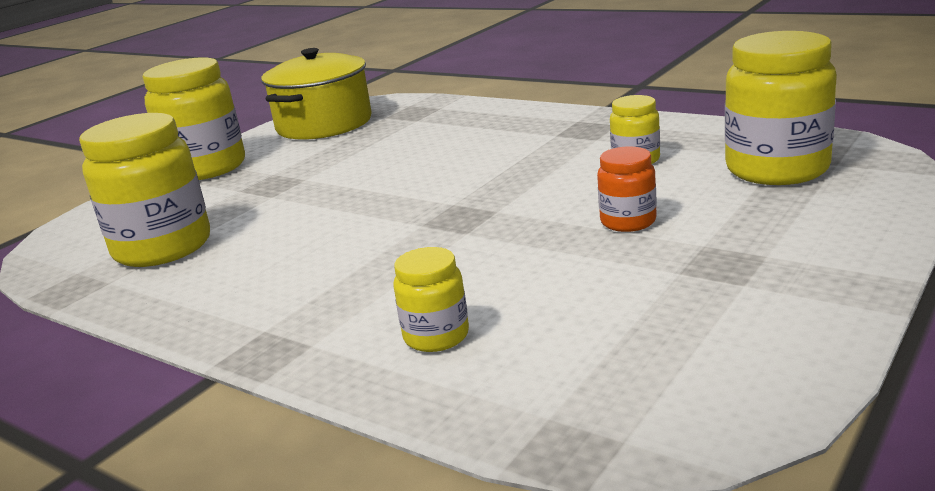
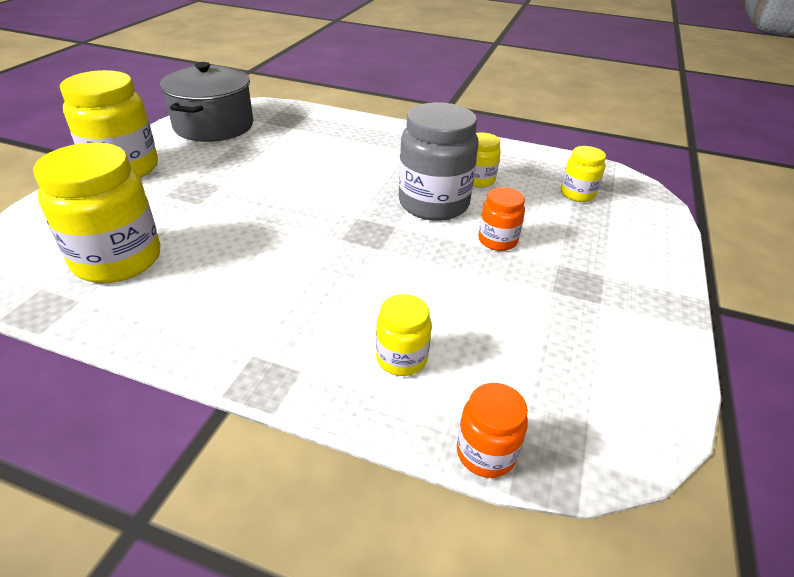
camera: 20 degrees left, 15 degrees up
yellow pot [261,48,372,140] -> grey pot [160,62,253,142]
yellow jar [725,31,837,185] -> yellow jar [561,146,606,202], size x0.51
none -> grey jar [399,102,479,221]
none -> orange jar [457,383,528,478]

